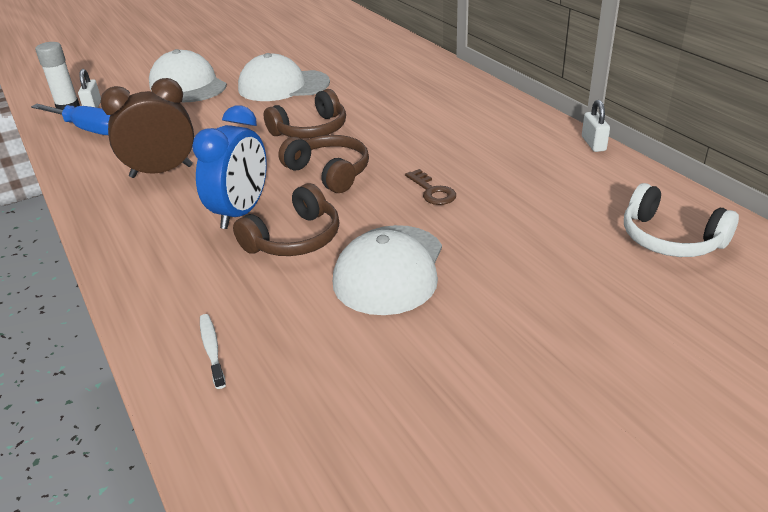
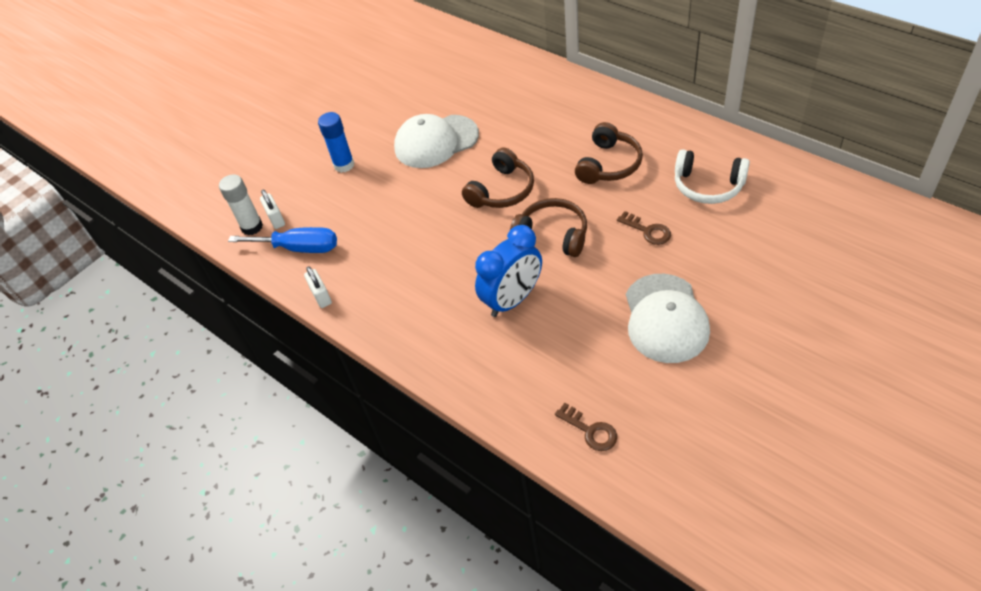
camera: 15 degrees left, 15 degrees up
brown clock [100,78,194,178] -> none
white cap [149,49,227,102] -> blue glue stick [318,112,354,173]
blue clock [192,105,267,229] -> blue clock turned 45 degrees clockwise [475,225,542,317]
white toothbrush [200,314,226,389] -> brown key [555,403,617,451]
brown headphones [233,183,339,256] -> brown headphones moved to [575,122,643,184]
white padlock [582,100,610,152] -> white padlock moved to [304,266,332,308]
white headphones [624,183,739,257] -> white headphones moved to [675,149,750,204]

